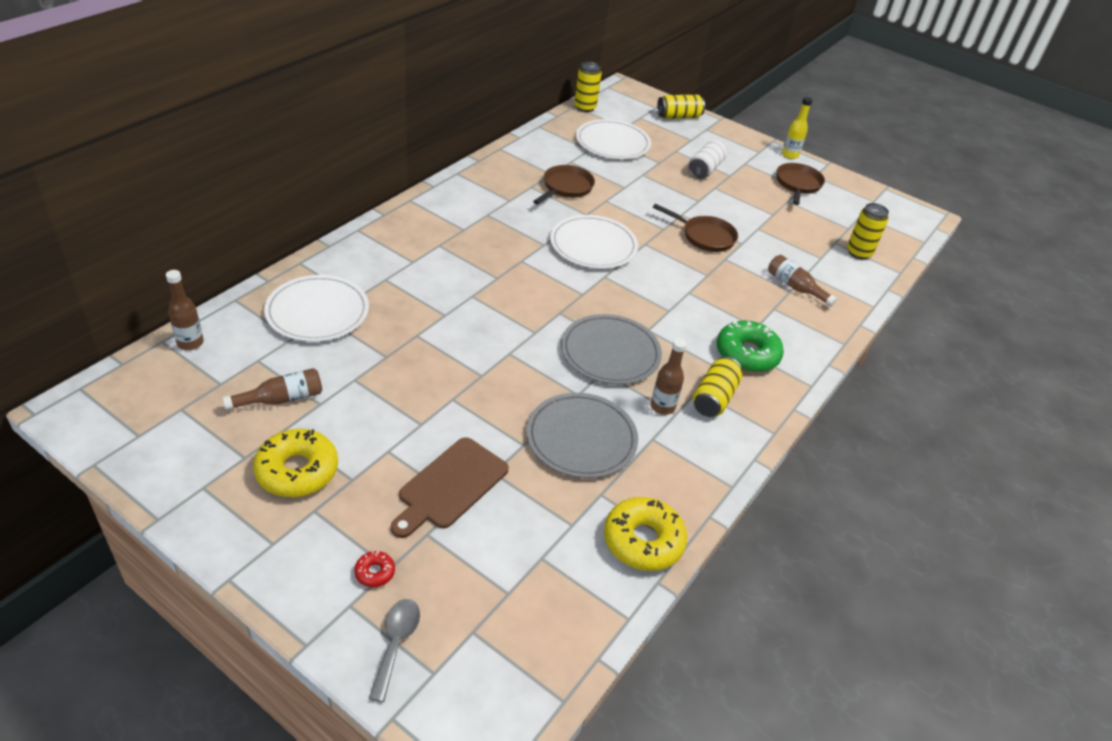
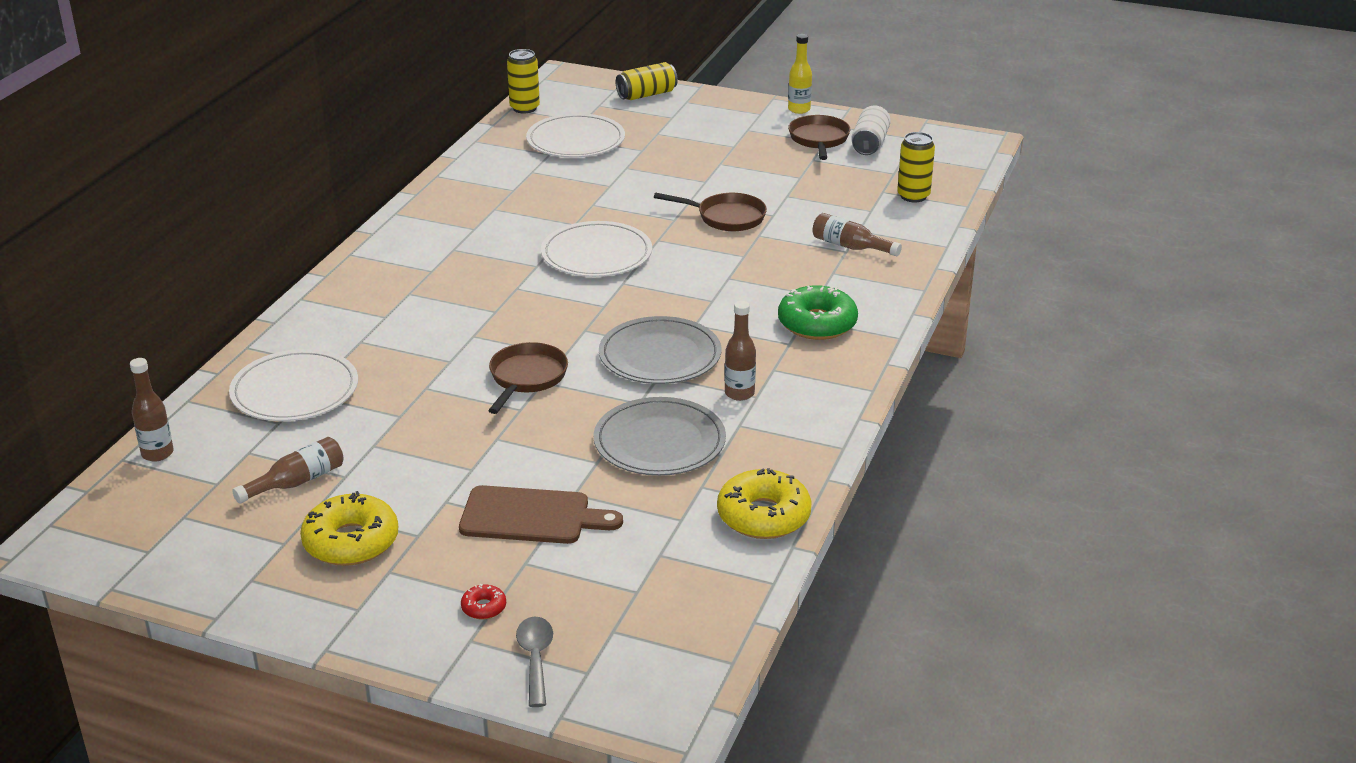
camera: 10 degrees left, 10 degrees down
brown cutting board [391,437,509,538] -> brown cutting board turned 105 degrees counterclockwise [459,485,623,544]
brown pan [533,165,595,204] -> brown pan moved to [488,342,568,414]
white can [689,140,727,179] -> white can moved to [851,105,891,155]
yellow can [693,357,742,417] -> none

